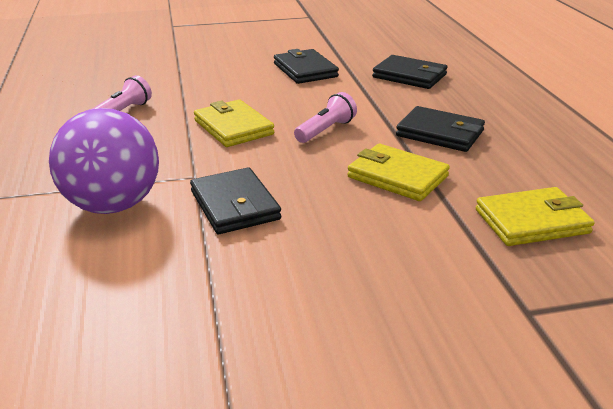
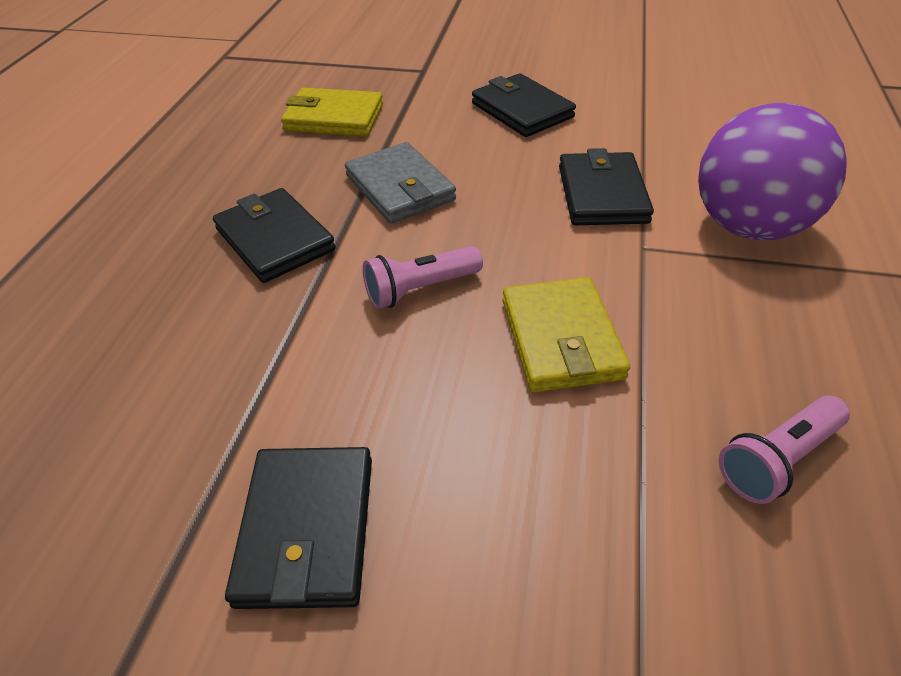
camera: 155 degrees left, 15 degrees up
yellow wallet [347,144,450,201] -> grey wallet [345,142,456,224]
black wallet [372,55,448,89] -> black wallet moved to [472,73,576,137]

